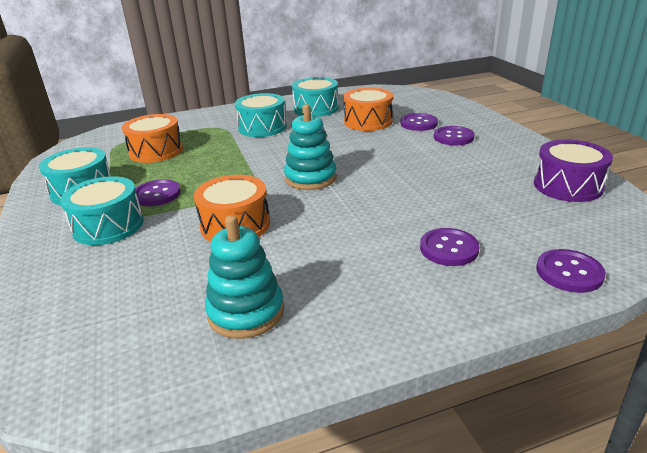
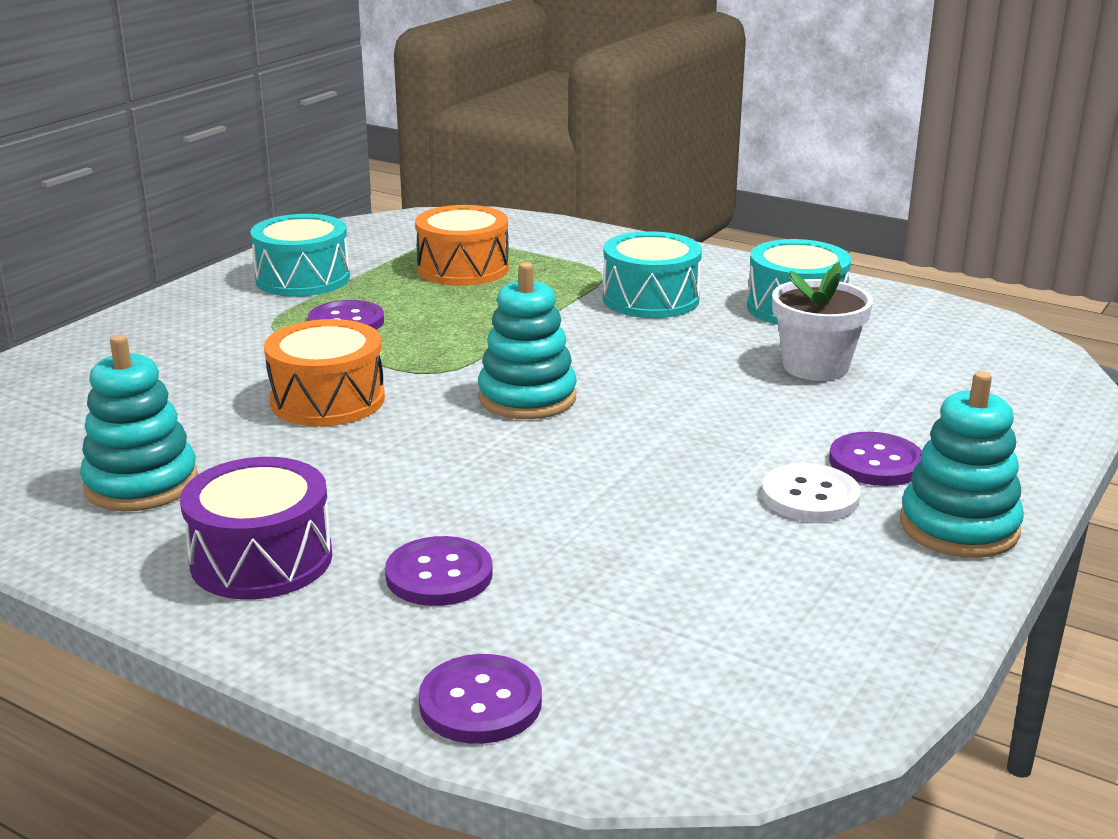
camera: 50 degrees right, 5 degrees down
turquoise drum [60,176,144,245] -> none
orange drum [344,87,393,131] -> white flower pot [772,262,873,381]
purple button [400,113,438,131] -> none
purple drum [534,140,613,202] -> purple drum moved to [180,457,332,600]
none -> white button [761,463,861,522]
none -> turquoise stacking toy [900,371,1024,558]

